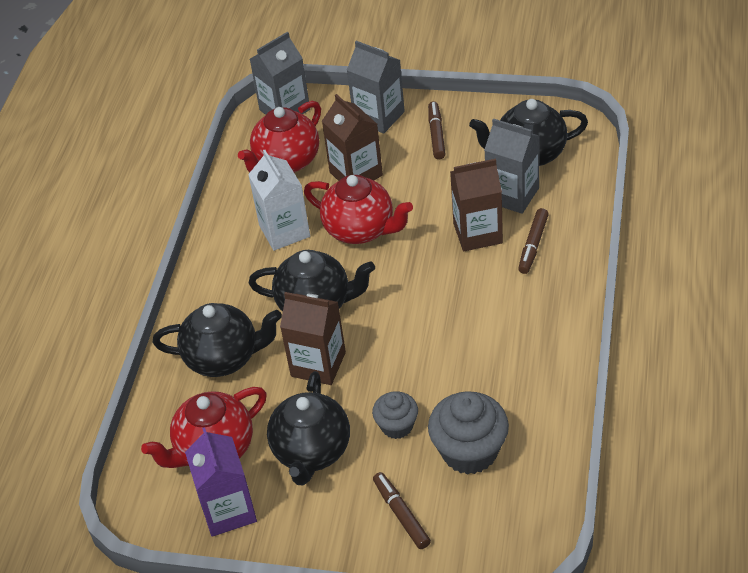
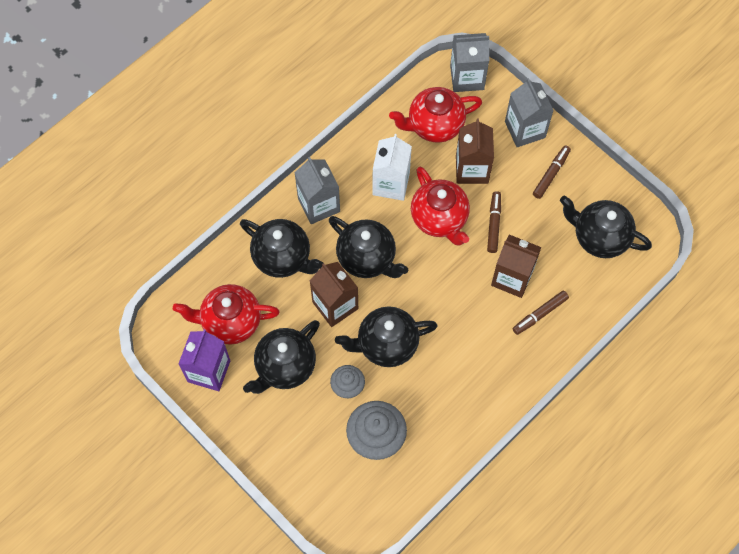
camera: 30 degrees right, 20 degrees up
brown marker [373,472,431,549] -> brown marker moved to [487,191,501,253]
grey carton [484,118,540,214] -> grey carton moved to [294,157,340,224]
none -> black teapot [335,306,438,367]

